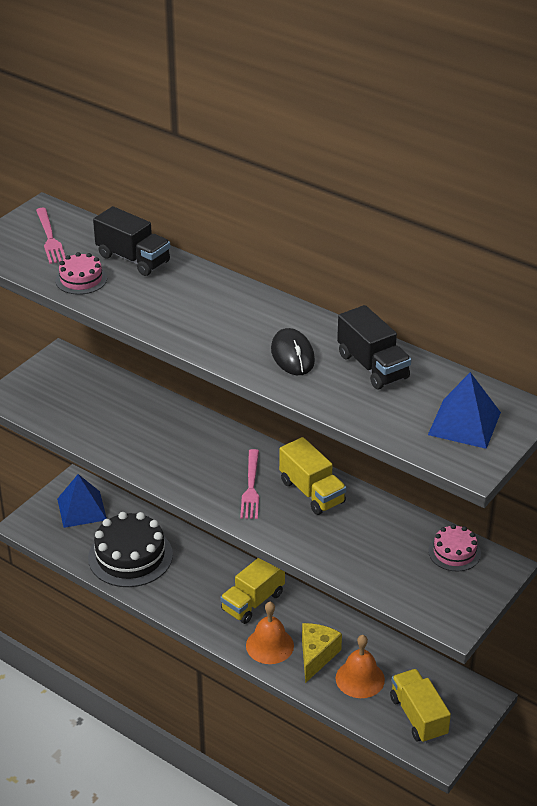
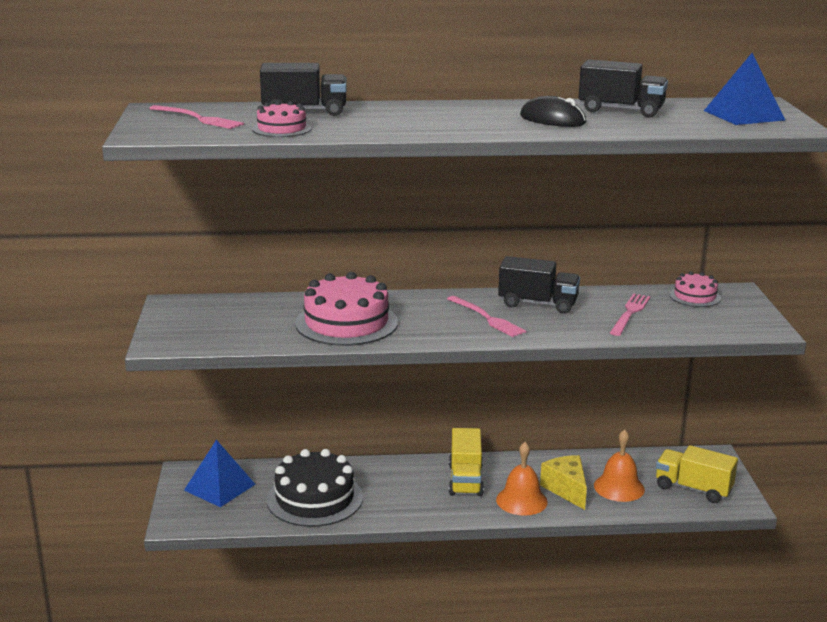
camera: 40 degrees left, 15 degrees down
yellow truck [279,437,347,515] -> black truck [498,256,580,314]
none -> pink cake [295,272,398,346]
none -> pink fork [610,294,651,336]

